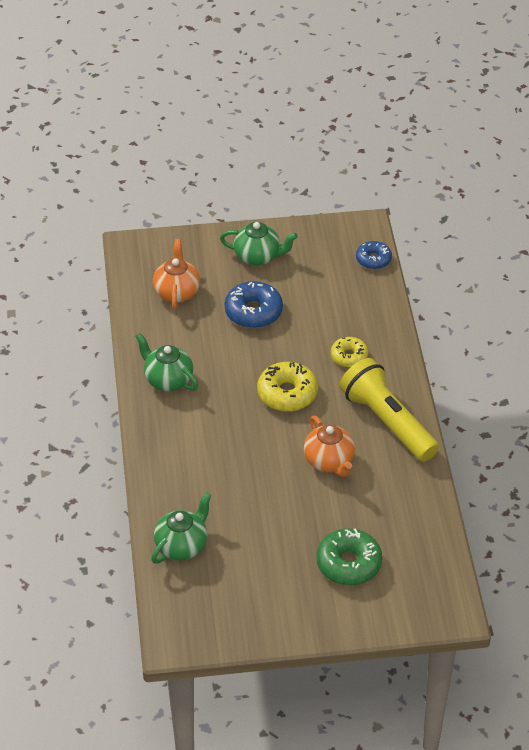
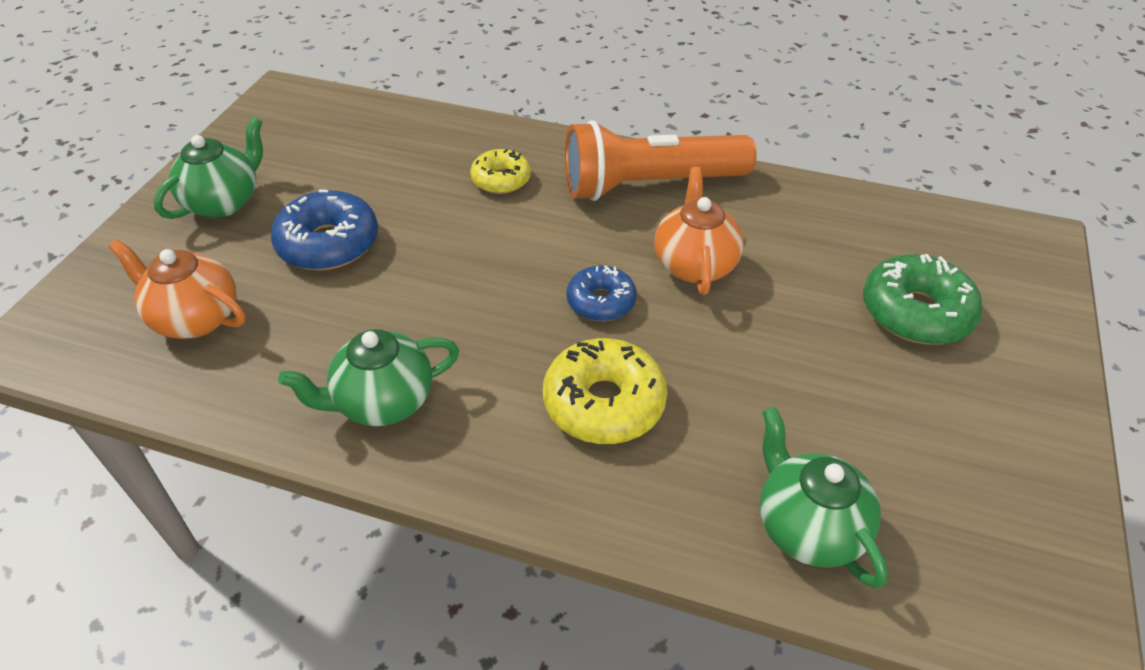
camera: 65 degrees left, 0 degrees up
yellow donut [257,362,318,412] -> yellow donut moved to [543,338,667,444]
orange teapot [304,415,355,477] -> orange teapot turned 90 degrees counterclockwise [654,167,743,295]
yellow flashlight [340,358,439,462] -> orange flashlight [565,120,757,201]
blue donut [356,241,392,269] -> blue donut moved to [566,265,636,321]

